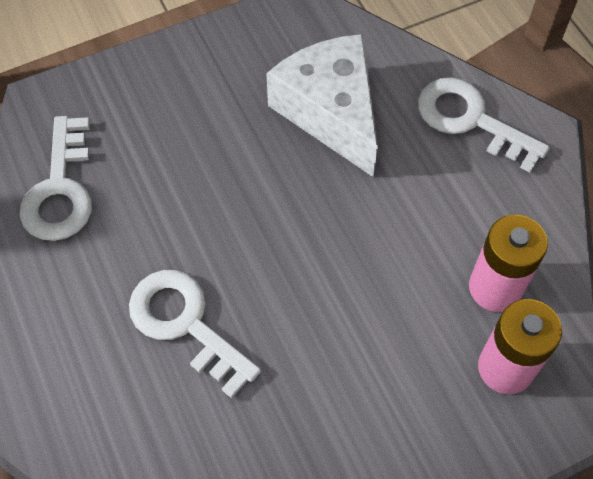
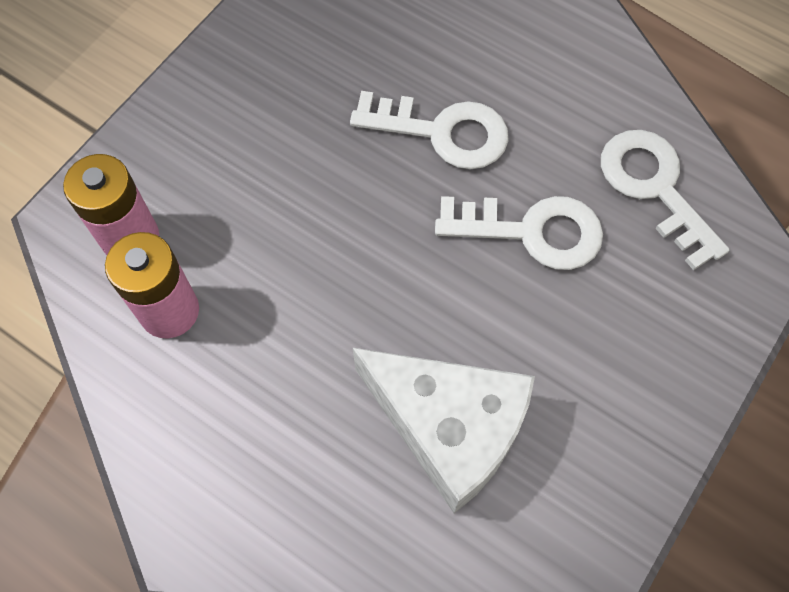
camera: 150 degrees right, 5 degrees up
white key [418,77,550,172] -> white key moved to [435,196,603,270]

